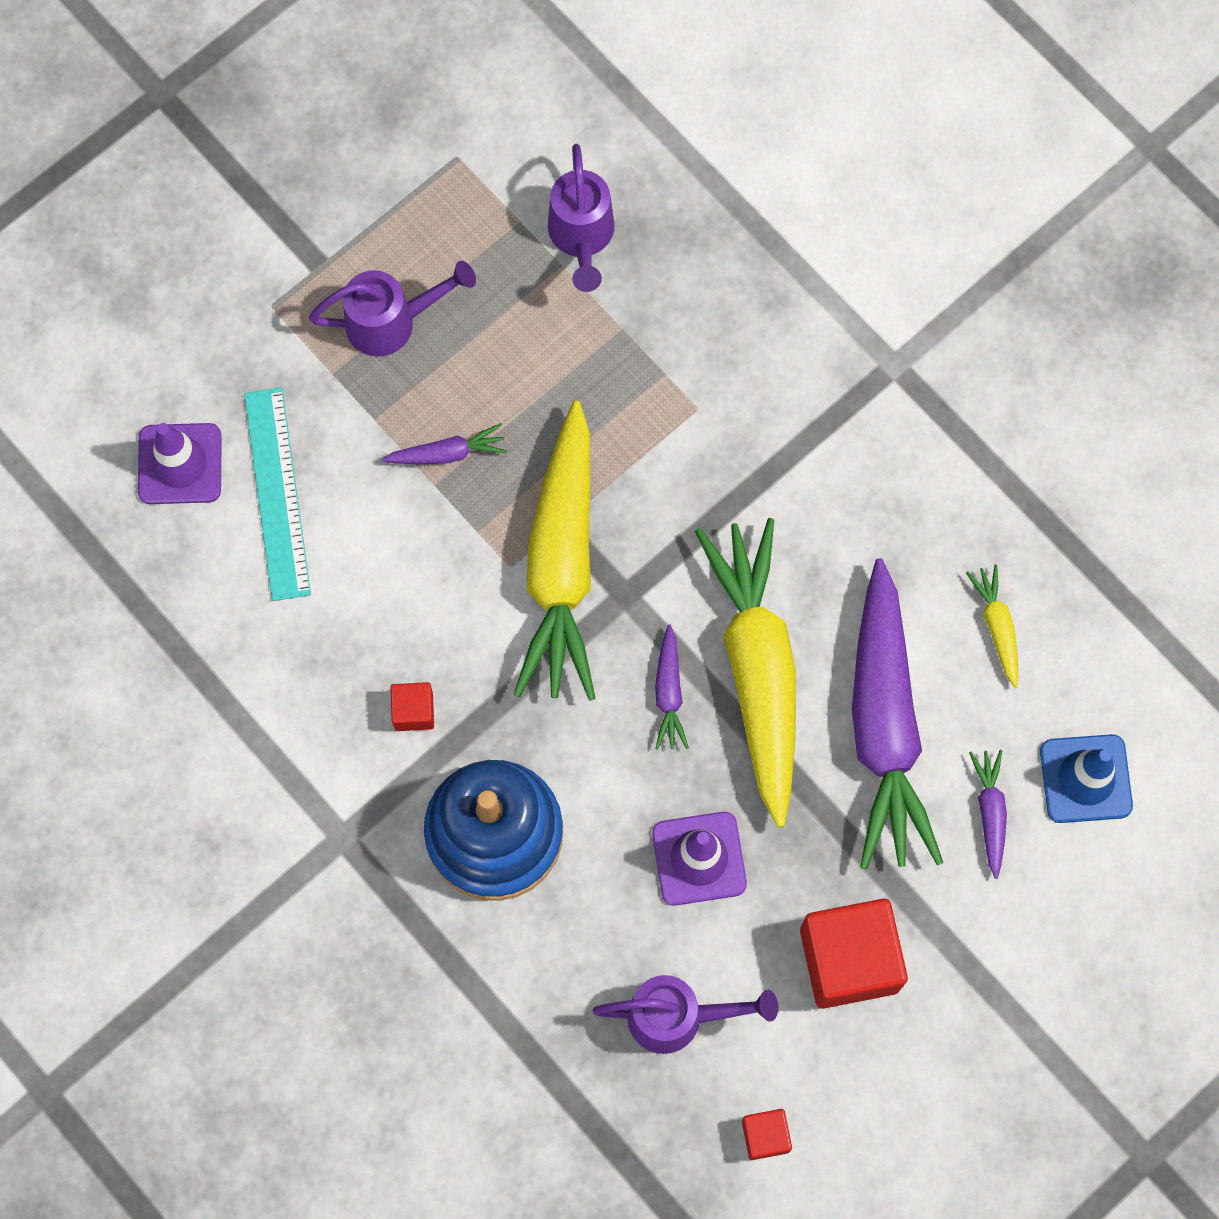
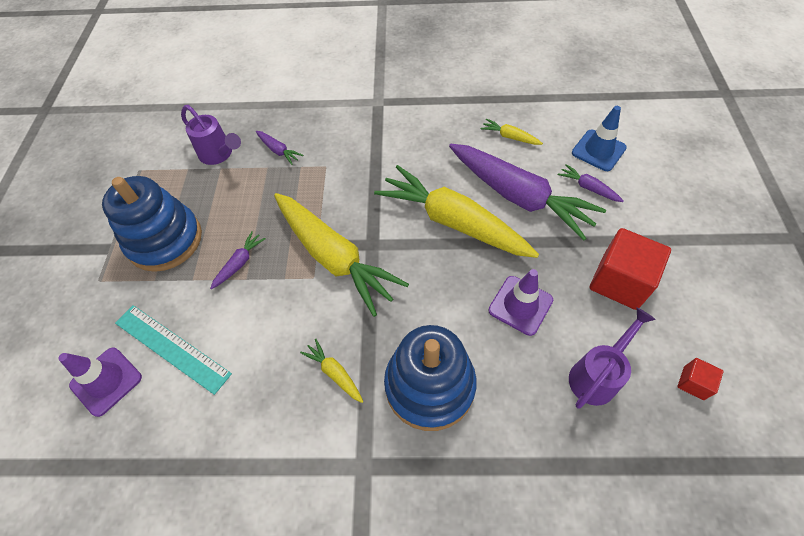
camera: 45 degrees left, 15 degrees down
purple watering can [309,261,476,357] -> blue stacking toy [102,176,202,272]
red cube [390,682,434,731] -> yellow carrot [300,338,363,403]
purple carrot [655,624,689,750] -> purple carrot moved to [256,131,304,165]

